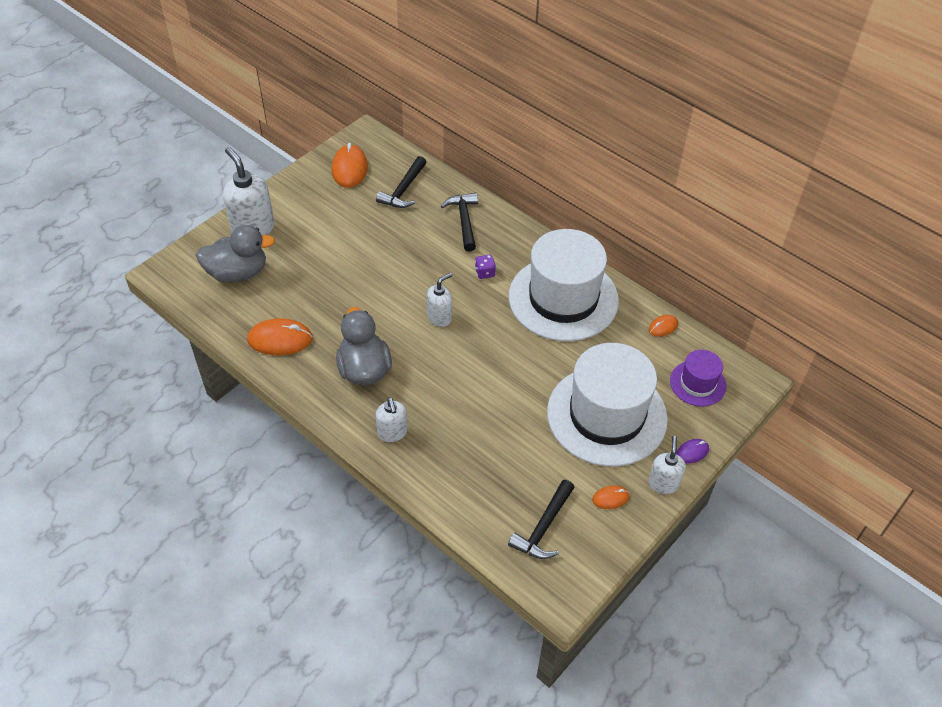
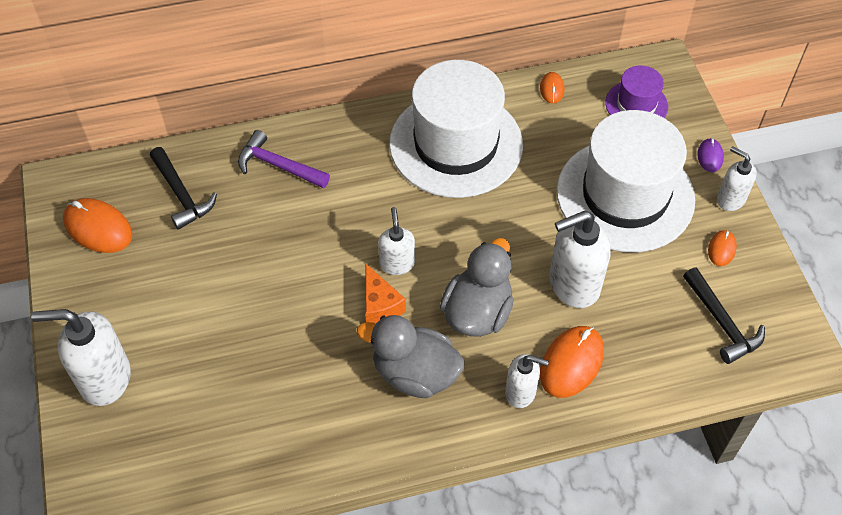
camera: 55 degrees left, 5 degrees up
grey duck [196,225,275,283] -> grey duck moved to [440,238,514,337]
orange mouse [247,318,313,356] -> orange mouse moved to [540,326,604,398]
black hammer [441,193,478,252] -> purple hammer [238,130,330,188]
purple dice [475,255,496,279] -> none
none -> orange cheese [365,264,406,323]
none -> white soap dispenser [549,211,611,308]

